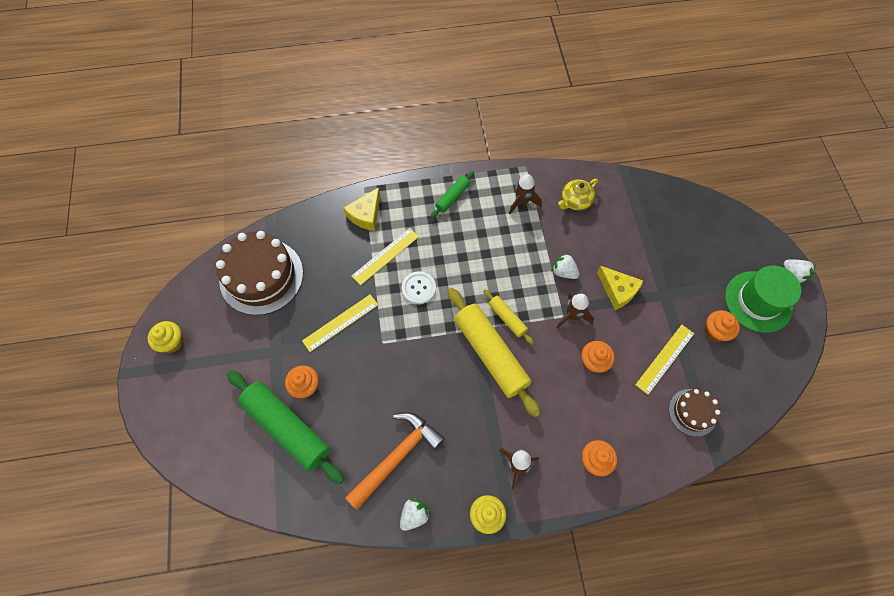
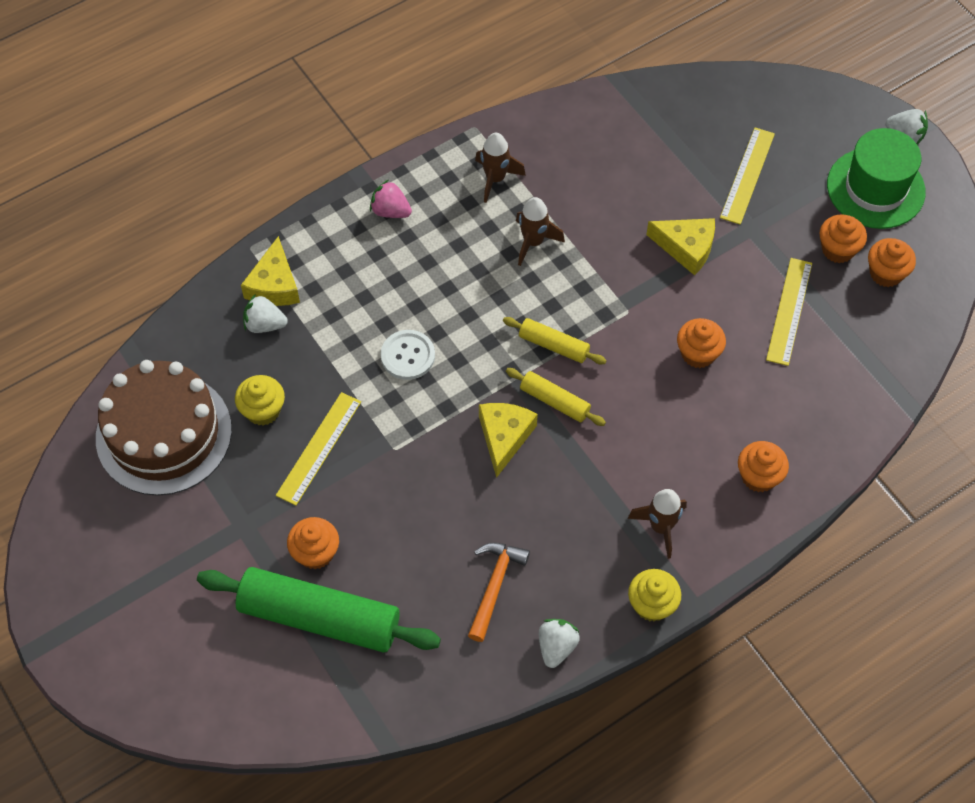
camera: 25 degrees left, 5 degrees down
yellow cupcake [148,321,183,353] -> yellow cupcake moved to [235,375,285,426]
orange hammer [345,412,445,510] -> orange hammer [468,543,530,642], size x0.64
yellow ruler [352,228,419,285] -> yellow ruler moved to [720,128,775,225]
green rolling pin [431,171,474,218] -> pink strawberry [370,180,412,218]
yellow rolling pin [448,288,540,417] -> yellow rolling pin [506,368,606,426], size x0.49
white strawberry [552,253,579,279] -> white strawberry moved to [243,294,288,333]
brown rocket [557,294,594,329] -> brown rocket moved to [516,197,565,266]
yellow teapot [558,179,598,211] -> none
brown cake [669,389,720,437] -> none
none -> yellow cheese [479,403,538,478]
none -> orange cupcake [868,238,916,287]

